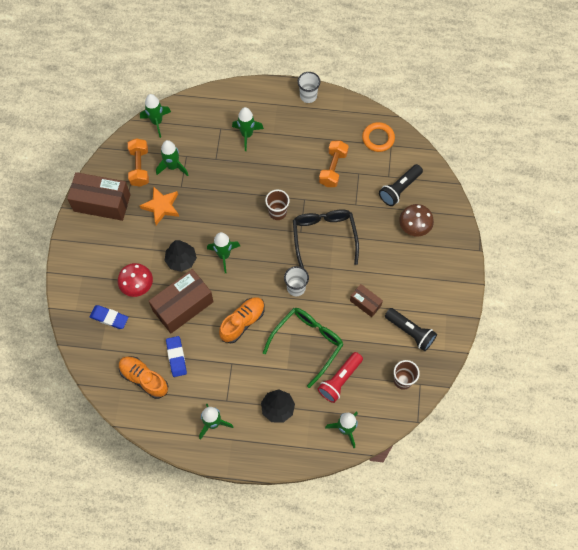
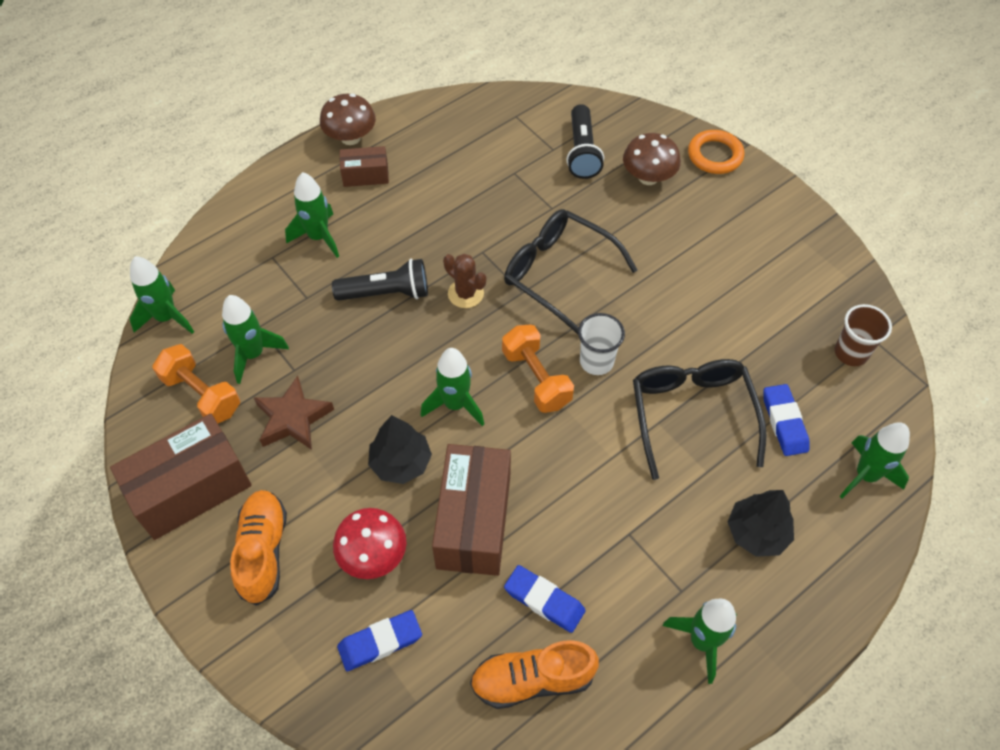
camera: 45 degrees left, 10 degrees down
orange star [140,186,179,225] -> brown star [254,376,334,450]
orange shoe [219,297,265,344] -> orange shoe moved to [230,490,287,606]
green glasses [263,308,344,388] -> black glasses [633,359,767,480]
brown cup [265,190,290,220] -> brown cactus [443,254,486,308]
white cup [297,72,321,103] -> brown mushroom [320,94,376,145]
red flashlight [318,352,363,403] -> blue eraser [763,384,809,456]
orange dumbbell [319,140,349,187] -> orange dumbbell moved to [502,325,574,413]
brown box [350,284,383,317] -> brown box moved to [340,146,389,187]
orange ring [362,122,395,152] -> orange ring moved to [688,130,744,174]
black flashlight [385,308,437,351] -> black flashlight moved to [332,259,428,301]

